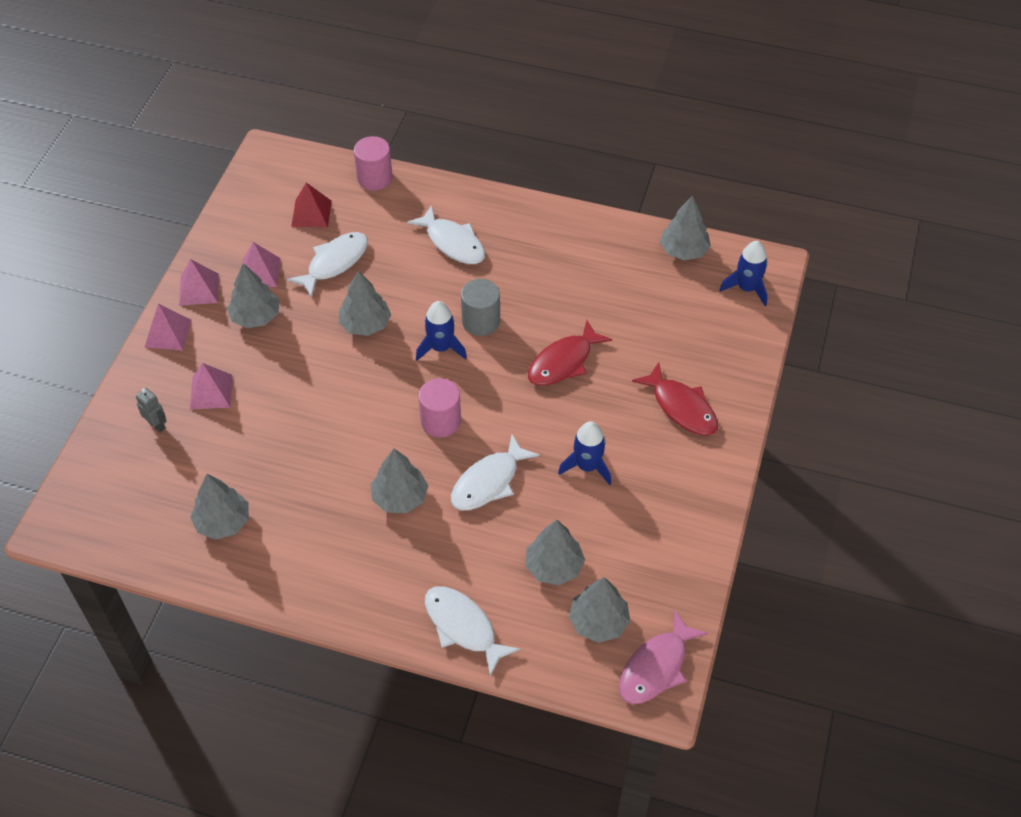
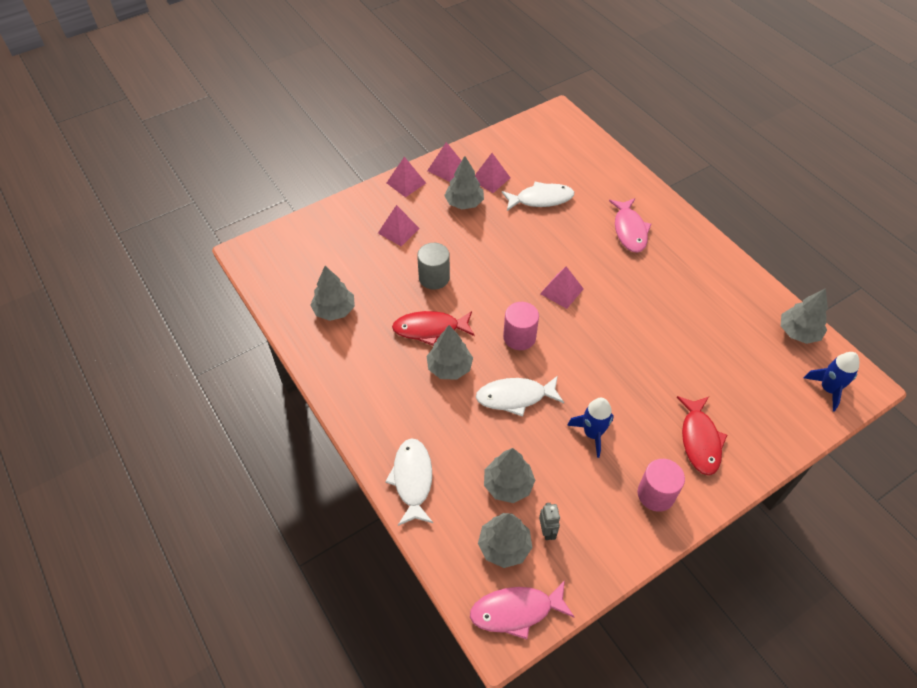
camera: 40 degrees right, 0 degrees up
grey robot [136,388,167,433] -> grey robot moved to [539,503,560,540]
red pyramid [291,182,332,228] -> none
grey tree [339,271,391,336] -> none
pink cylinder [354,136,393,190] -> pink cylinder moved to [638,459,685,512]
white fish [407,205,485,264] -> pink fish [609,198,652,253]
blue rocket [416,301,467,361] -> pink pyramid [540,266,584,309]
grey cylinder [461,279,500,336] -> grey cylinder moved to [417,243,450,290]
red fish [528,320,612,386] -> red fish moved to [392,311,475,346]

